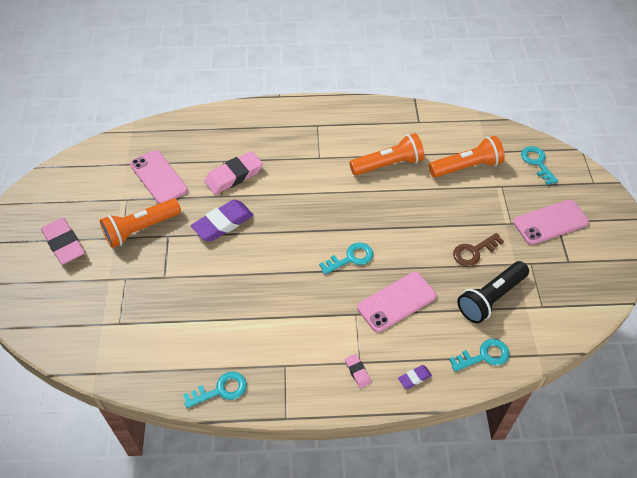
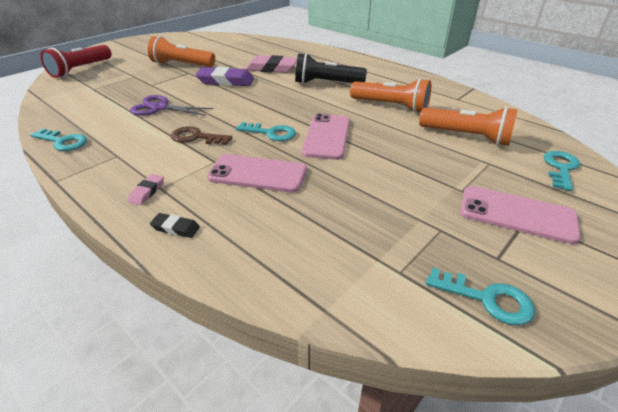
camera: 45 degrees right, 15 degrees down
pink eraser [41,218,85,265] -> none
pink phone [130,150,188,204] -> pink phone moved to [302,114,350,160]
purple eraser [398,365,432,389] -> black eraser [150,213,200,238]
turquoise key [449,339,509,372] -> turquoise key moved to [426,268,535,325]
brown key [453,233,504,266] -> brown key moved to [171,126,233,145]
black flashlight [457,261,529,324] -> black flashlight moved to [295,53,367,84]
none -> red flashlight [40,45,112,78]
none -> purple scissors [130,95,214,116]

